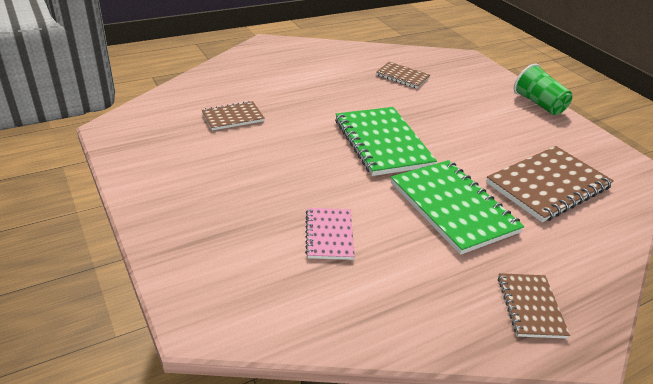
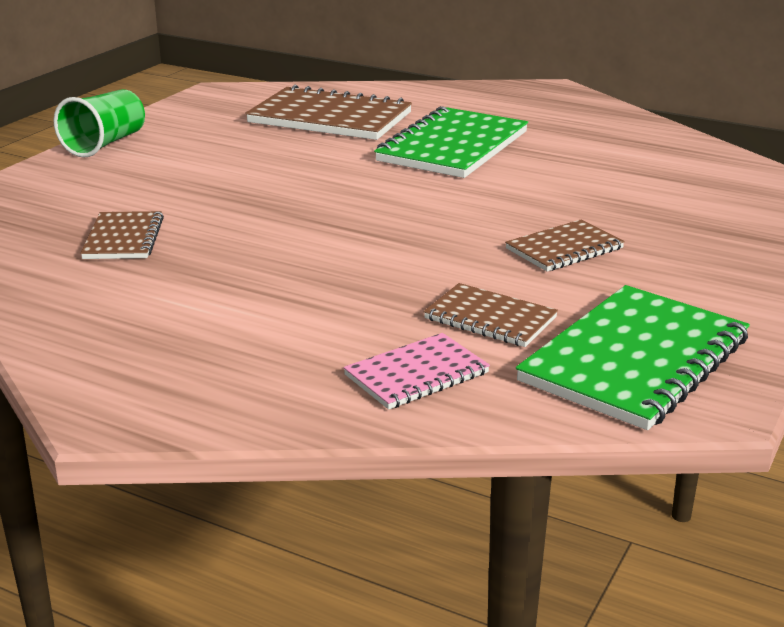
camera: 120 degrees left, 10 degrees down
pink notebook [305,208,355,260] -> pink notebook moved to [343,333,490,409]
green notebook [335,107,437,176] -> green notebook moved to [516,285,750,430]
brown notebook [498,273,570,338] -> brown notebook moved to [505,219,625,272]

